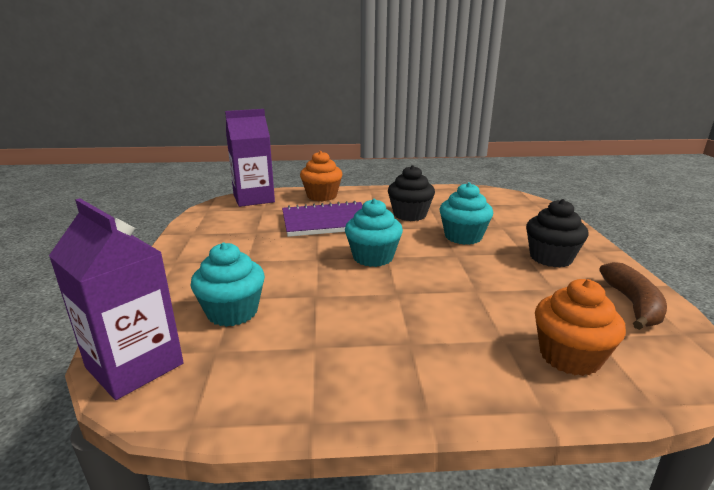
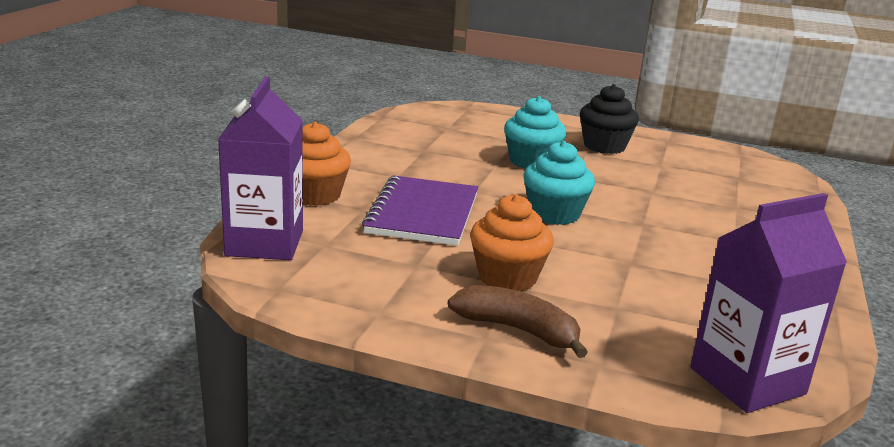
camera: 70 degrees left, 0 degrees up
turquoise cupcake [190,242,265,327] -> none
black cupcake [388,165,435,221] -> none
orange cupcake [535,279,626,376] -> orange cupcake moved to [470,194,554,291]
brown banana [599,262,667,330] -> brown banana moved to [448,285,588,358]

